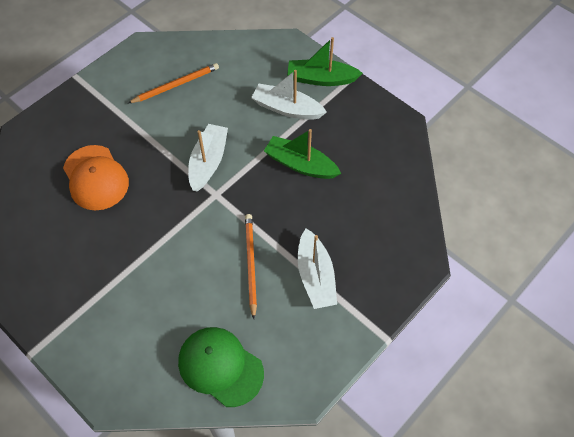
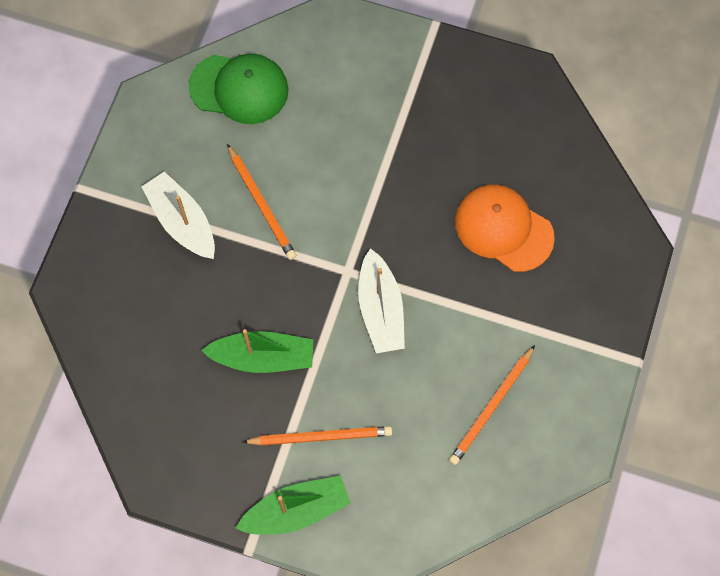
camera: 155 degrees right, 10 degrees up
white boat [251,70,327,120] -> orange pencil [243,426,392,445]

